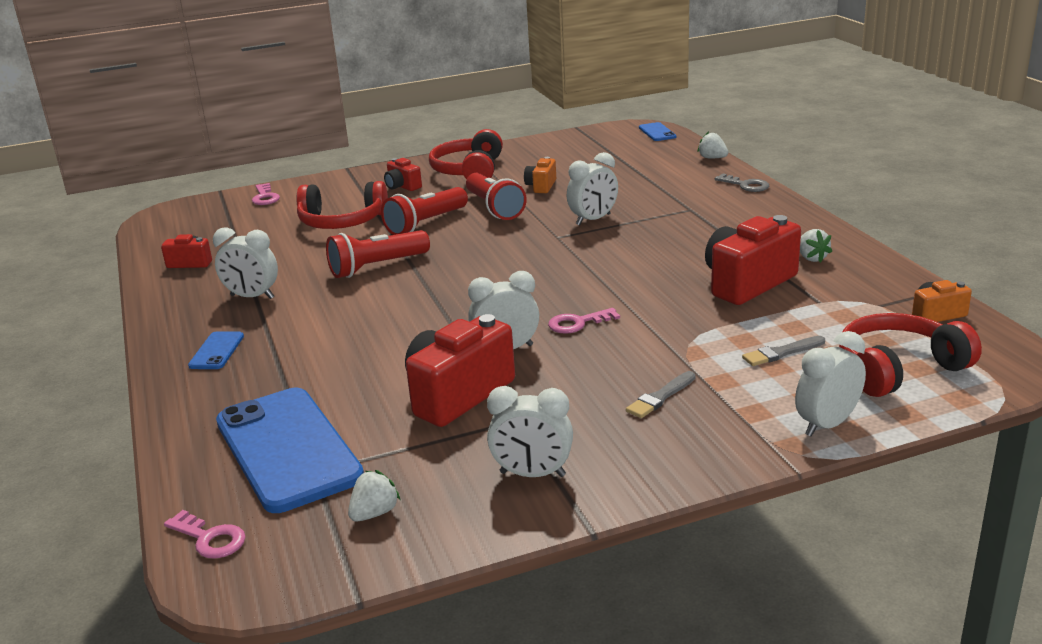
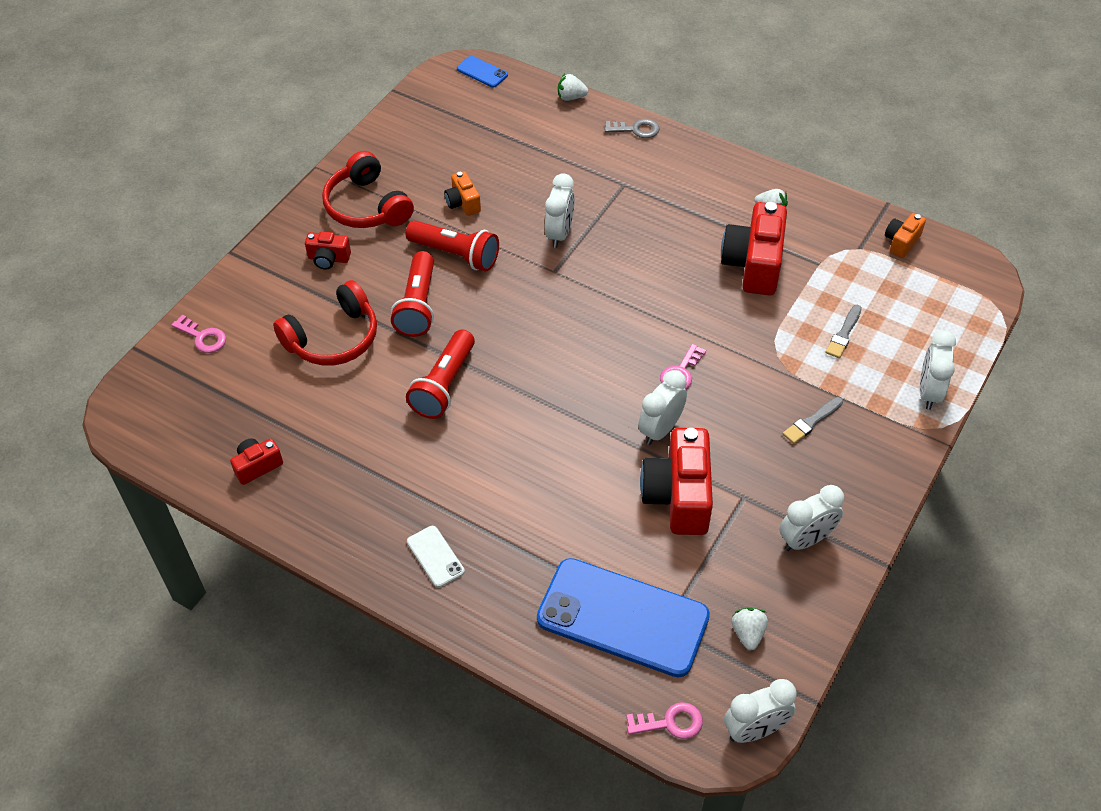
camera: 40 degrees left, 25 degrees up
blue phone [188,331,244,369] -> white phone [407,526,465,587]
white clock [213,228,278,299] -> white clock moved to [724,679,796,743]
grey brush [626,371,696,418] -> grey brush turned 45 degrees clockwise [783,397,843,444]
red headphones [839,313,982,397] -> none

